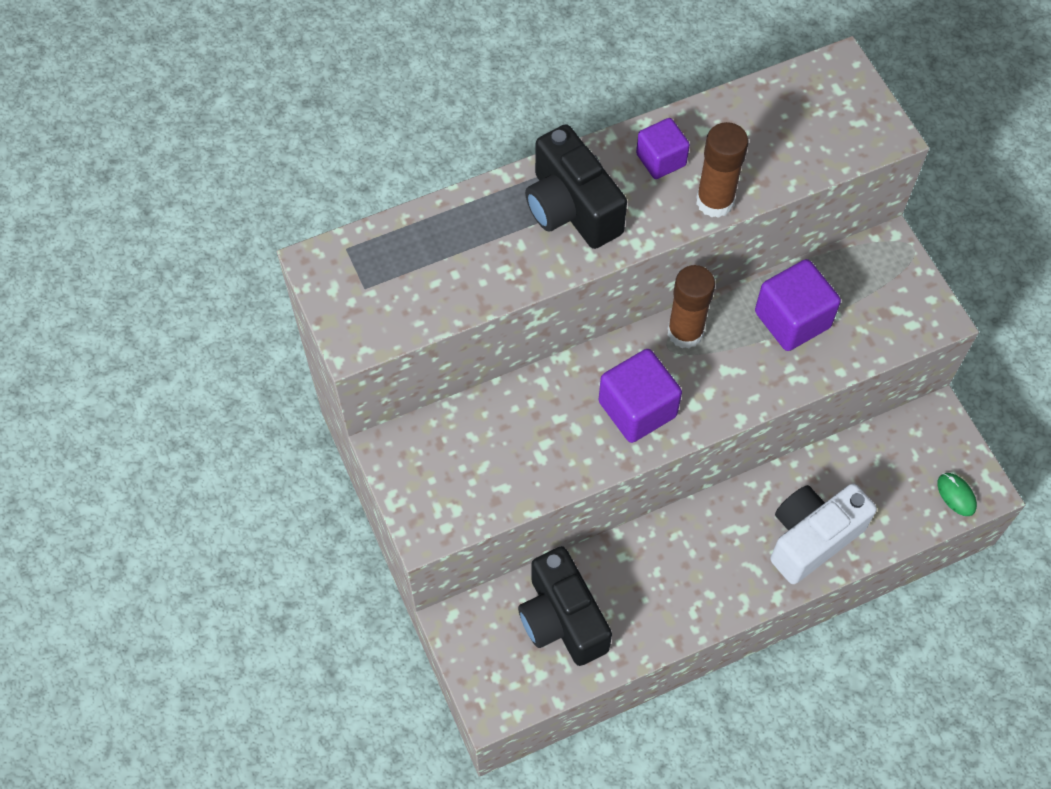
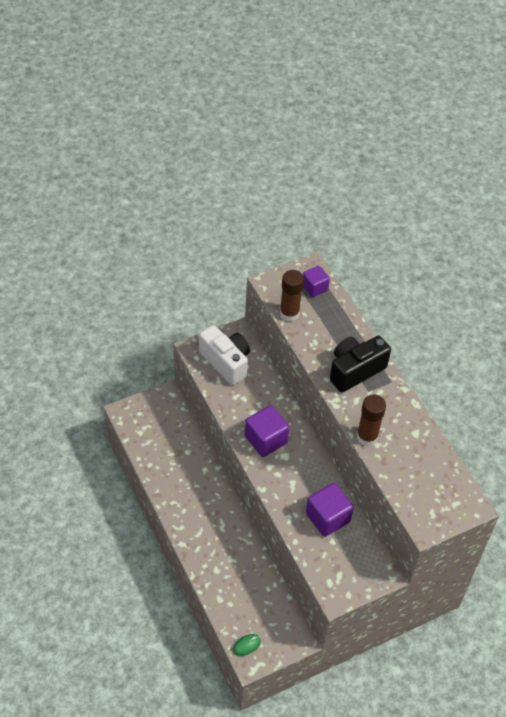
camera: 85 degrees right, 10 degrees down
black camera [518,546,612,666] -> none
purple cube [636,118,690,179] -> purple cube moved to [303,266,330,297]
brown glue stick [668,265,715,349] -> brown glue stick moved to [280,270,304,322]
white camera [770,484,877,584] -> white camera moved to [199,325,250,385]

